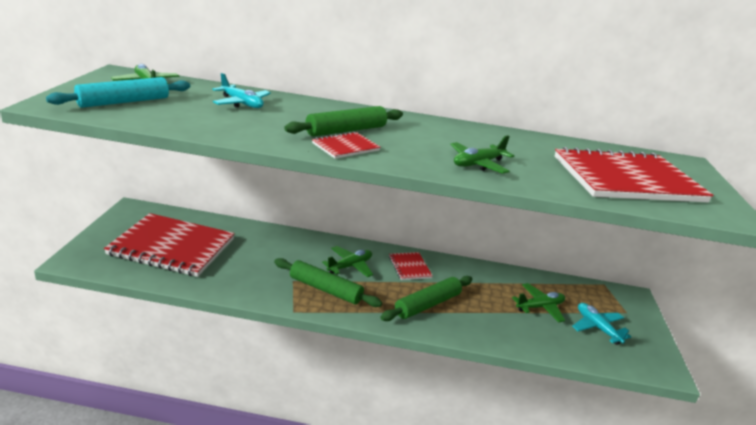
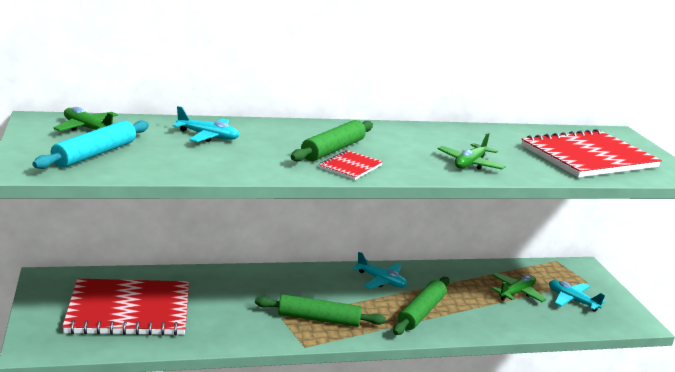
camera: 20 degrees left, 5 degrees down
green plane [322,246,373,277] -> none
red notebook [389,252,433,280] -> turquoise plane [353,252,407,289]

